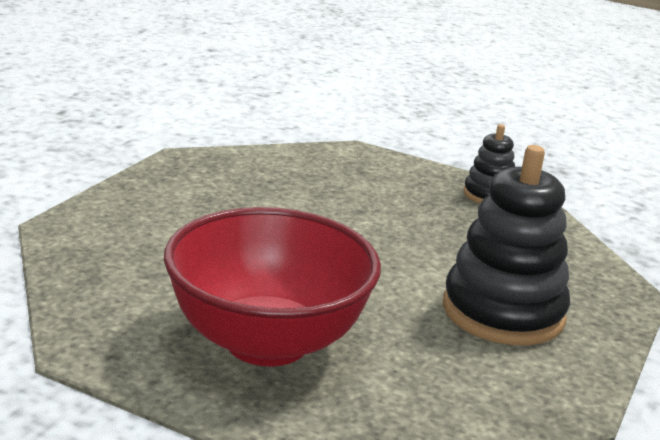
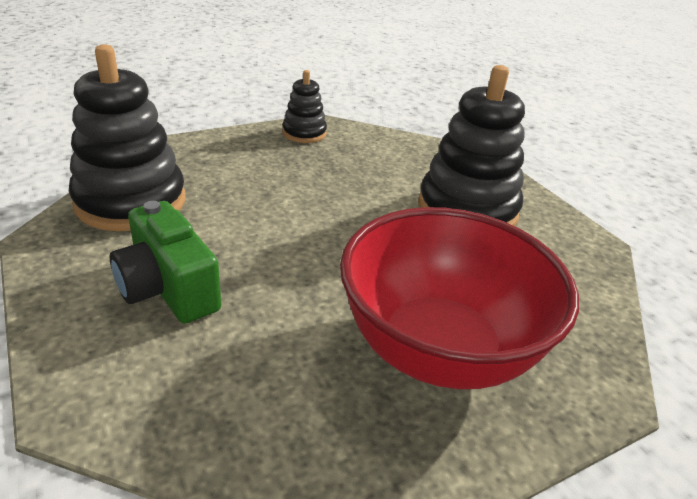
camera: 55 degrees left, 10 degrees up
none -> black stacking toy [69,44,185,231]
none -> green camera [110,201,221,324]

